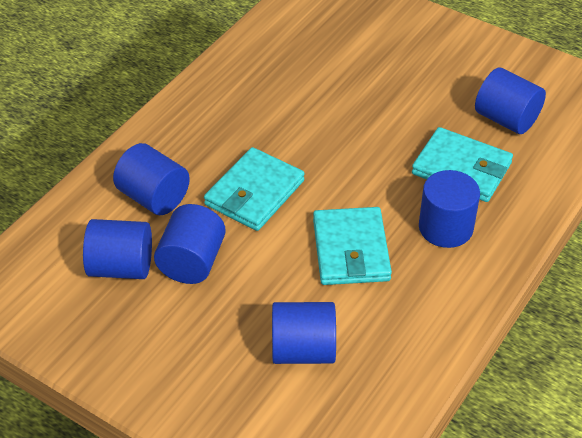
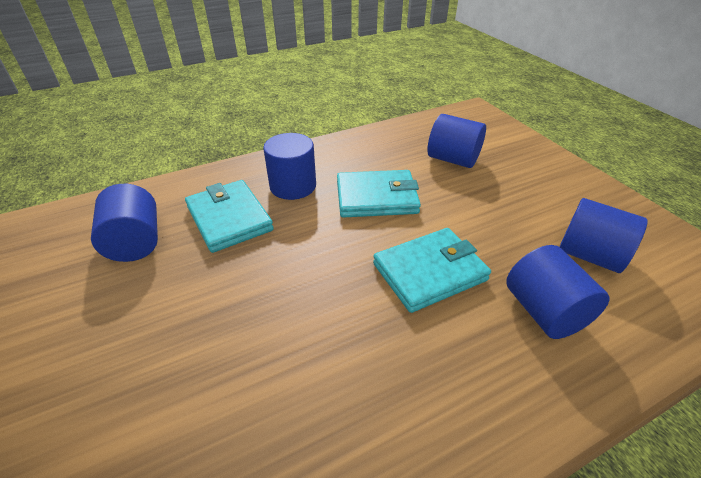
camera: 150 degrees left, 5 degrees down
blue cylinder [154,204,226,284] -> none
turquoise wallet [313,207,392,285] -> turquoise wallet turned 60 degrees clockwise [337,170,421,218]

